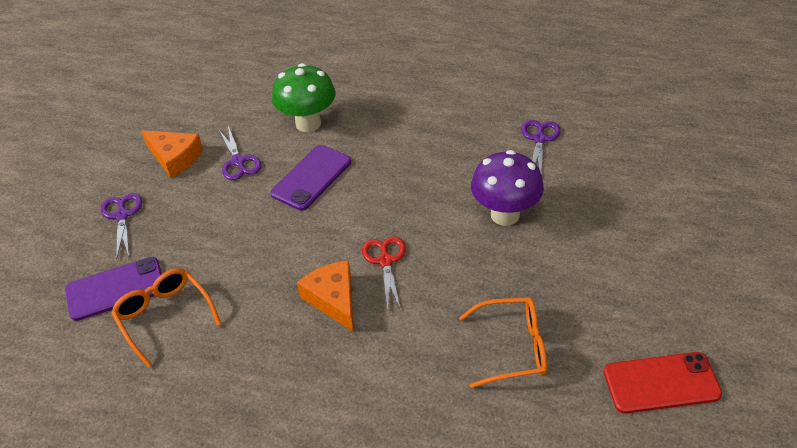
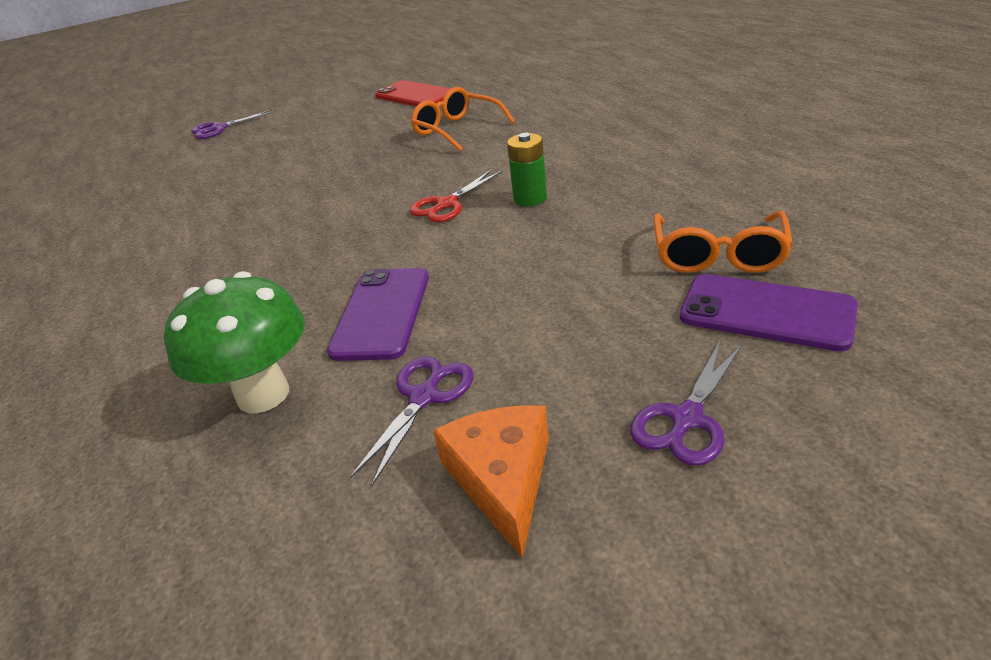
camera: 130 degrees left, 10 degrees down
purple phone [271,145,351,211] -> purple phone turned 75 degrees counterclockwise [327,268,429,361]
orange cheese [297,260,354,332] -> green battery [507,133,547,206]
purple mushroom [471,150,544,226] -> none
purple scissors [521,120,561,173] -> purple scissors moved to [191,110,275,139]

